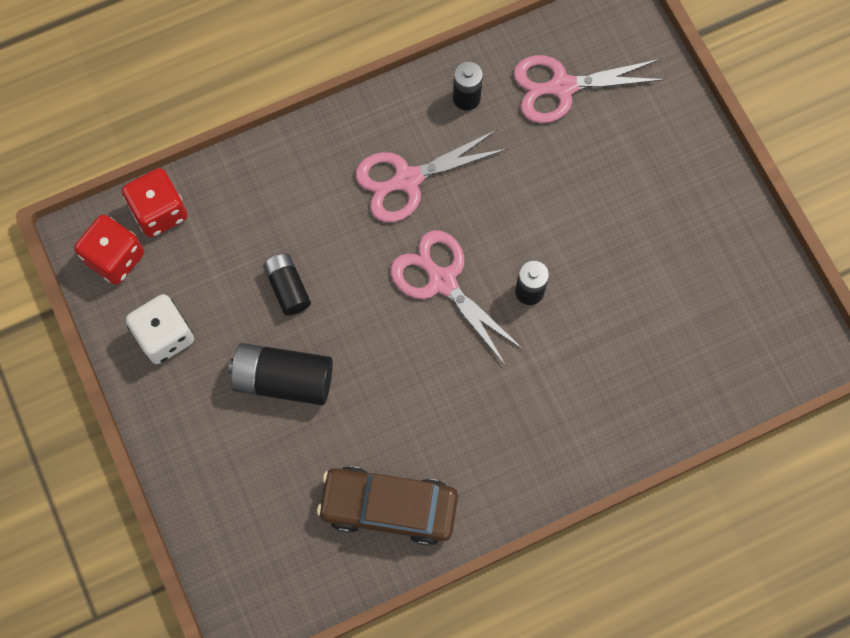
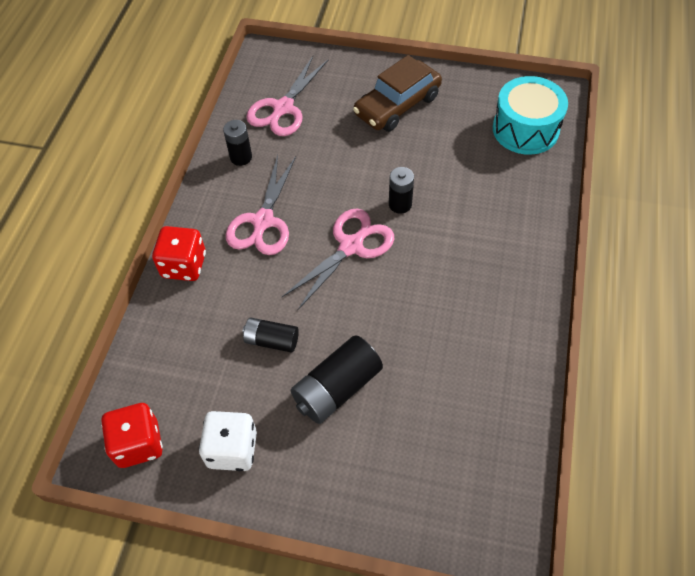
camera: 50 degrees left, 15 degrees down
red dice [122,168,188,237] -> red dice moved to [152,226,206,281]
brown car [317,466,458,546] -> brown car moved to [353,55,442,132]
pink scissors [390,230,525,366] -> pink scissors turned 135 degrees clockwise [282,209,394,310]
none -> turquoise drum [493,76,568,155]

